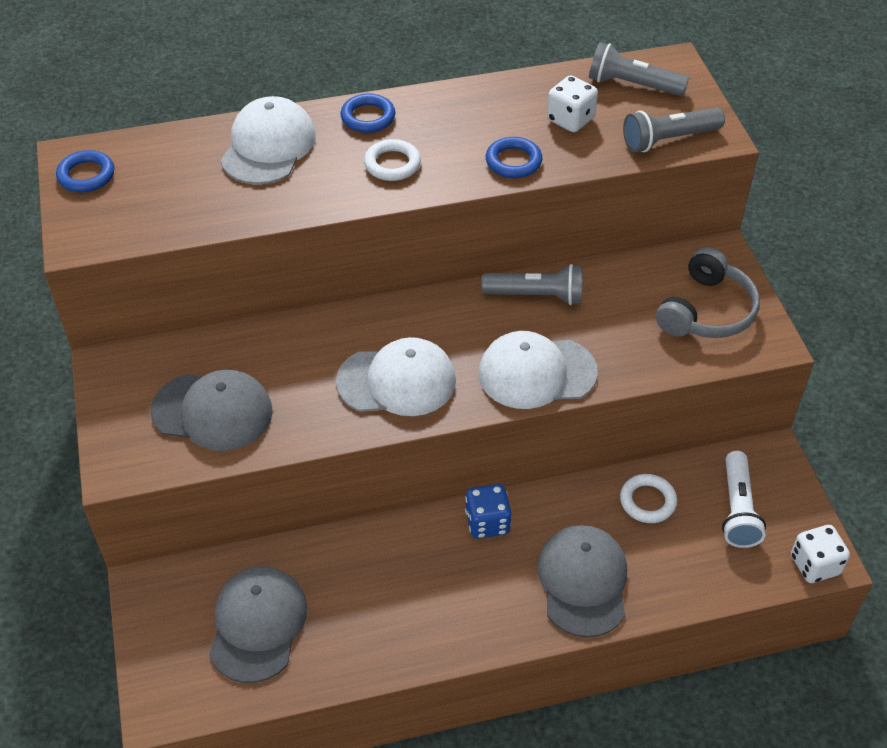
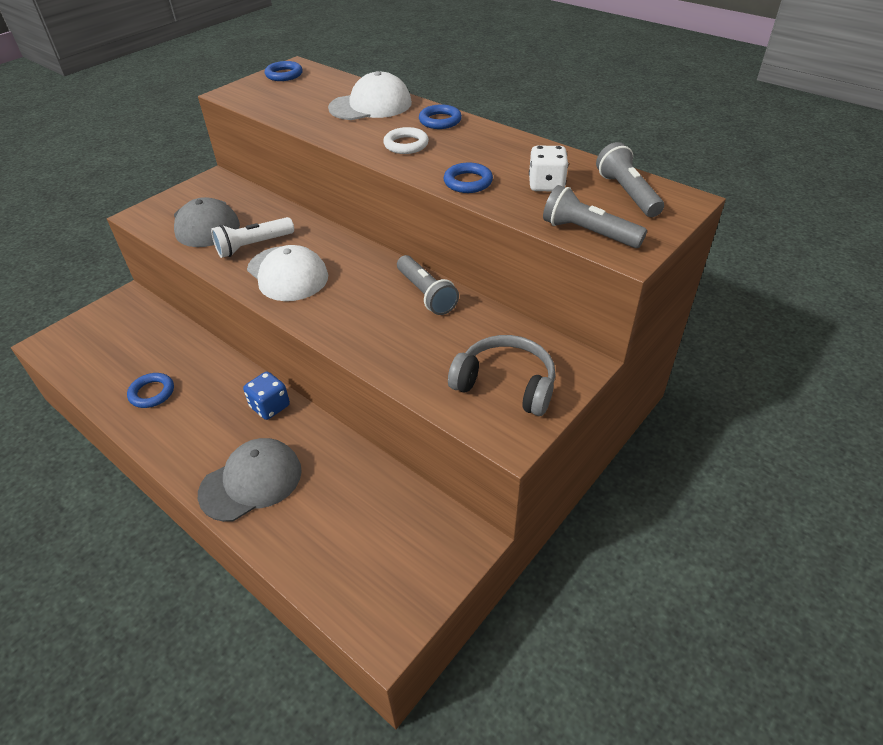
camera: 55 degrees right, 5 degrees down
grey cap [209,566,307,683] -> none
white cap [479,331,598,409] -> none
white ring [620,474,677,523] -> none
grey headphones [656,247,760,338] -> grey headphones turned 150 degrees counterclockwise [448,335,556,416]
white flashlight [722,451,766,548] -> white flashlight moved to [211,217,294,258]
white dice [791,525,850,583] -> none
none -> blue ring [127,373,174,408]

